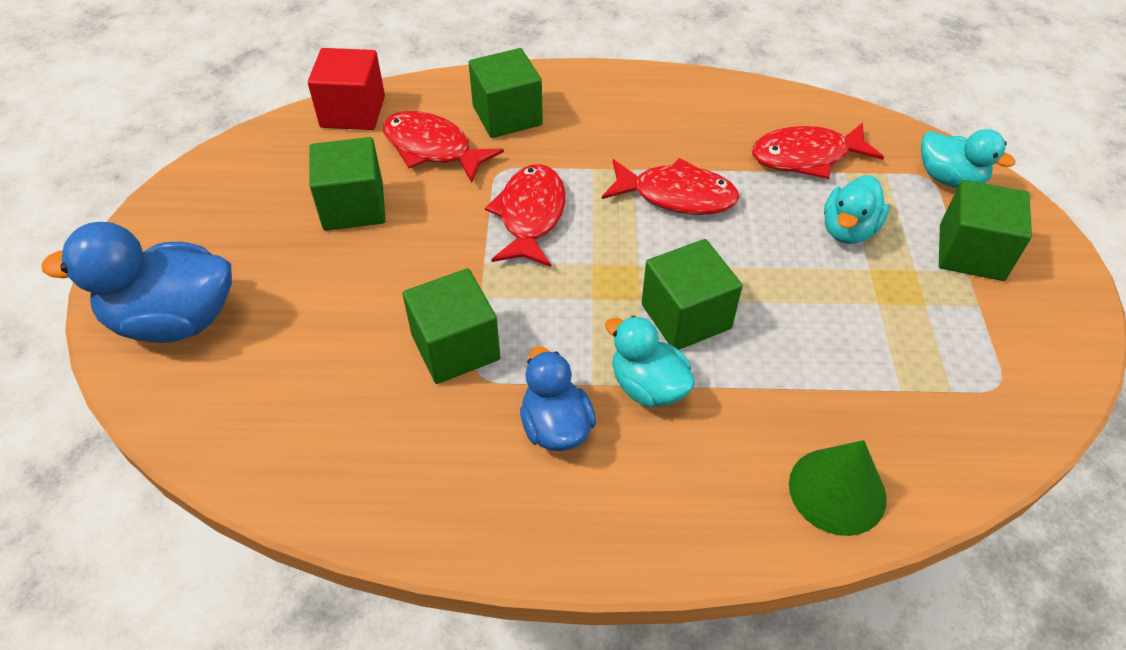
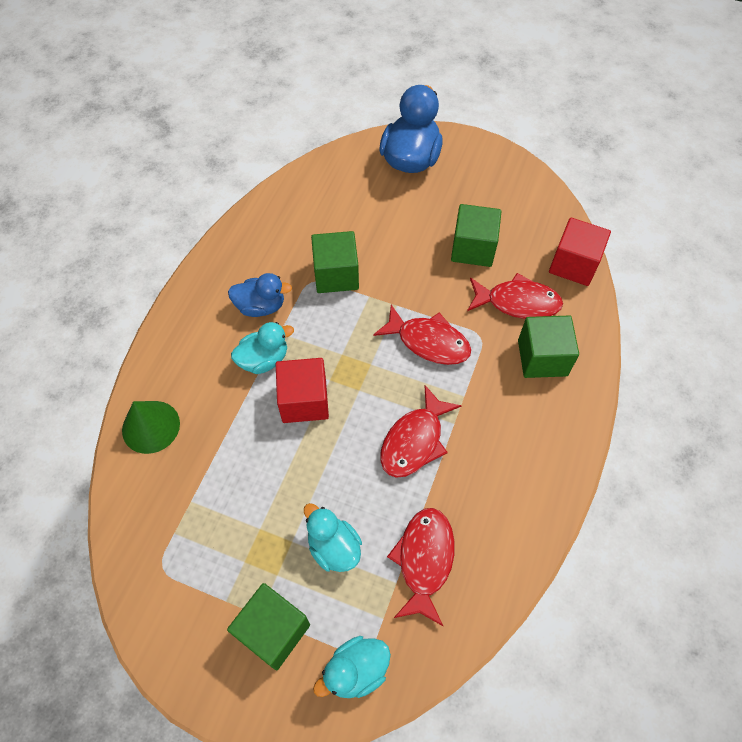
camera: 110 degrees right, 10 degrees up
red fish [383,111,504,183] -> red fish turned 45 degrees clockwise [467,273,563,319]
green cube [642,239,742,350] -> red cube [276,358,329,423]

